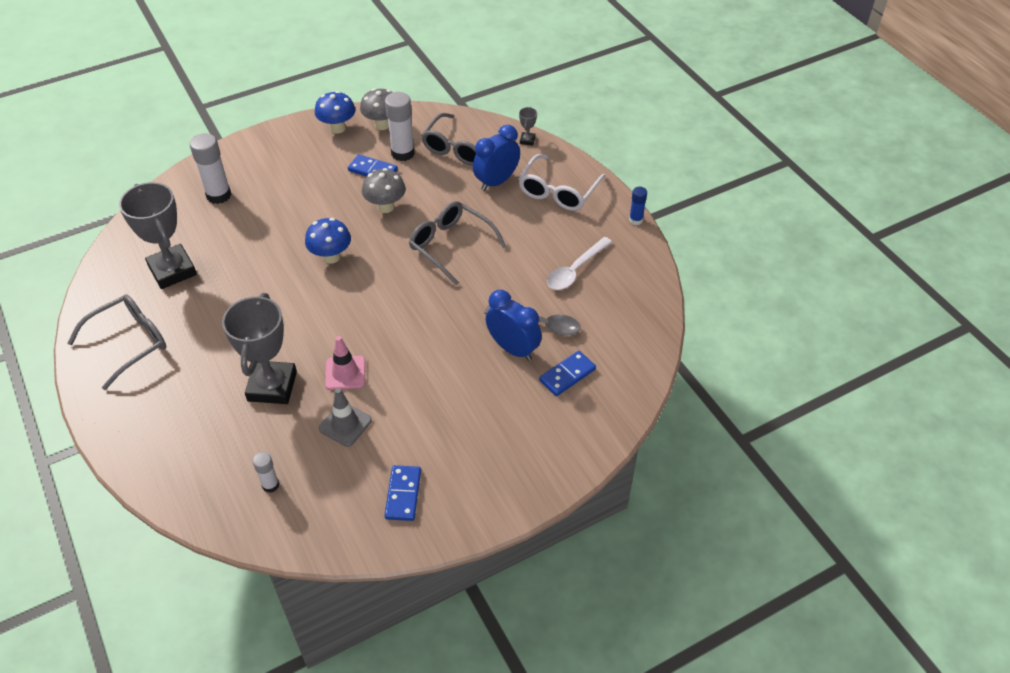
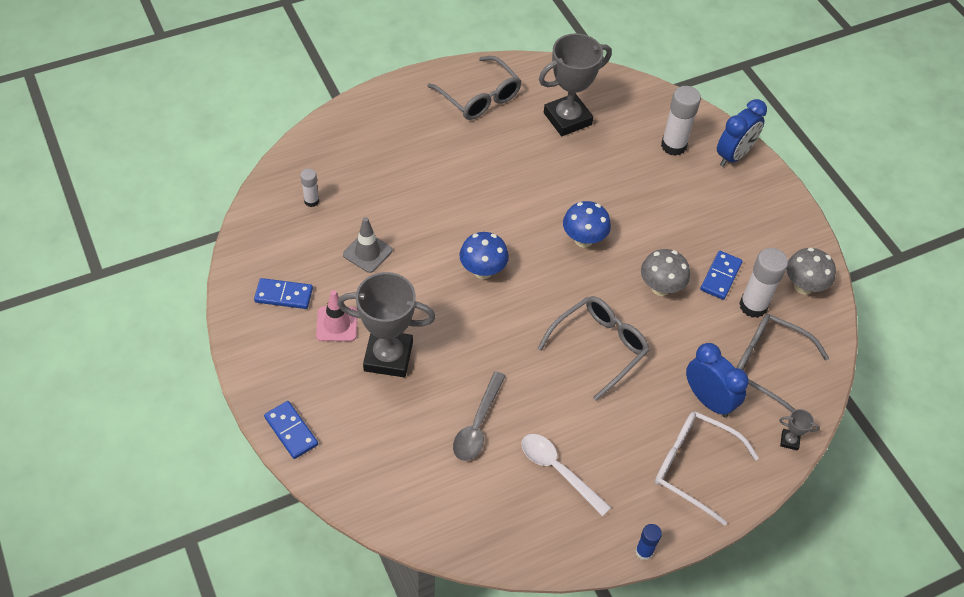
camera: 90 degrees right, 5 degrees up
grey trophy [222,293,297,404] -> grey trophy moved to [337,272,436,377]
blue mushroom [315,91,355,134] -> blue mushroom moved to [459,232,509,279]
pink traffic cone [325,336,365,390] -> pink traffic cone moved to [316,290,357,341]
blue clock [486,290,542,361] -> blue clock moved to [717,99,767,167]
blue domino [539,351,596,396] -> blue domino moved to [264,401,318,459]

